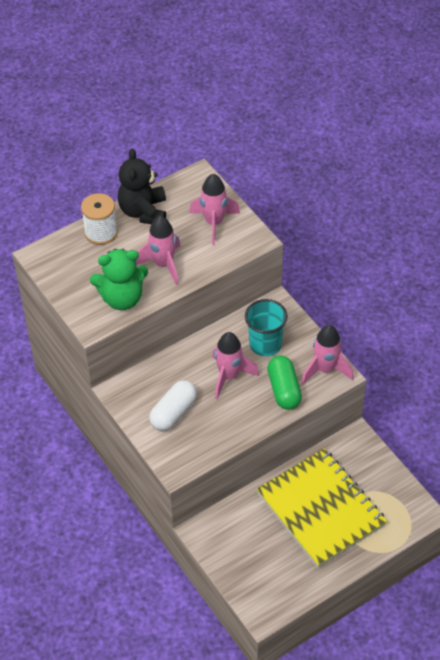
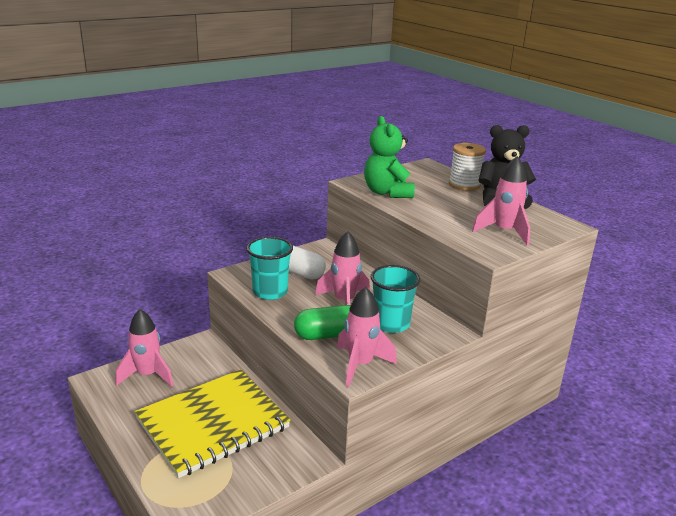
camera: 85 degrees right, 25 degrees down
pink rocket [135,216,181,285] -> pink rocket moved to [115,309,173,387]
none -> turquoise cup [246,237,293,300]

